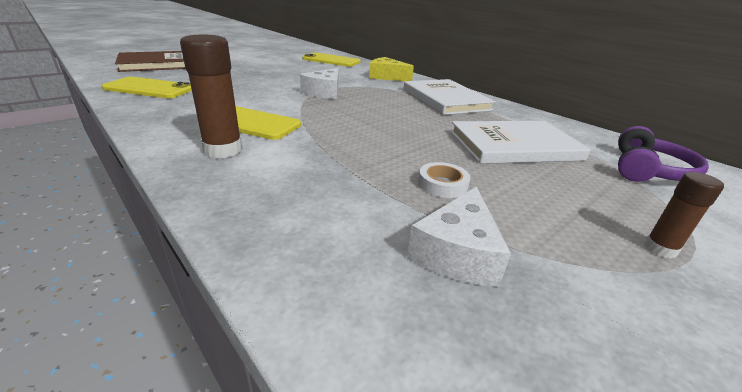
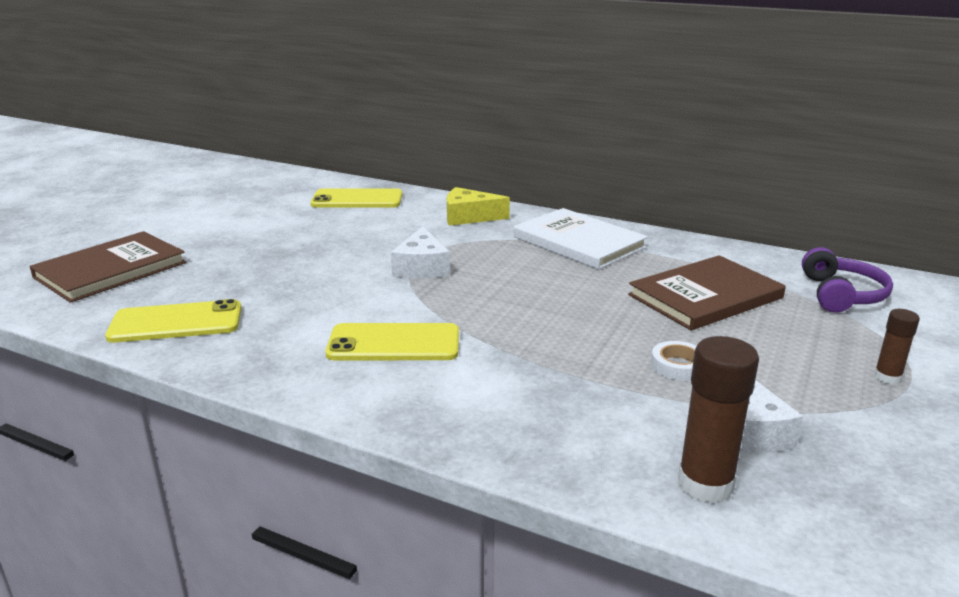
camera: 20 degrees left, 5 degrees down
brown glue stick [180,35,243,158] -> brown glue stick moved to [678,336,759,504]
white book [450,121,591,164] -> brown book [628,255,785,331]

